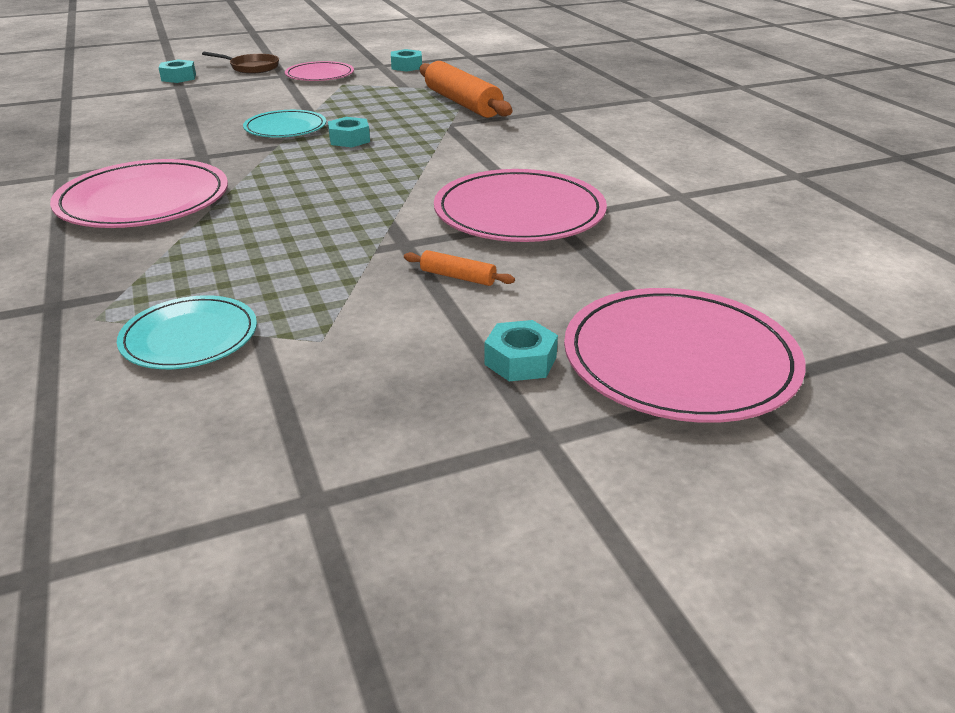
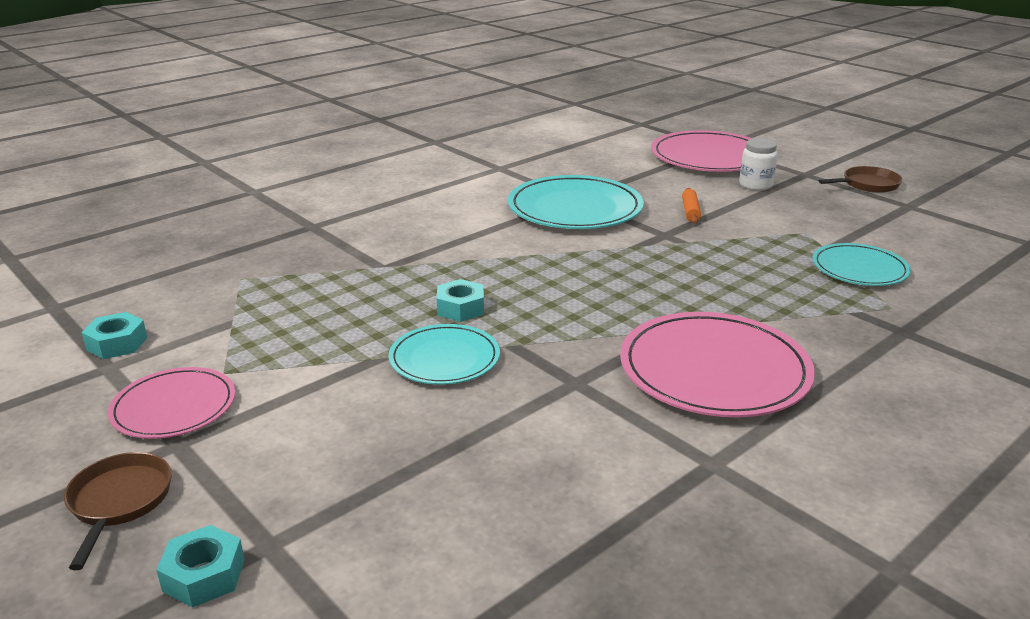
camera: 110 degrees left, 5 degrees down
orange rolling pin [419,61,512,118] -> none
pink plate [434,169,607,242] -> turquoise plate [508,175,644,229]
turquoise nut [484,320,558,381] -> white jar [739,138,778,191]
none -> brown pan [819,166,903,193]

